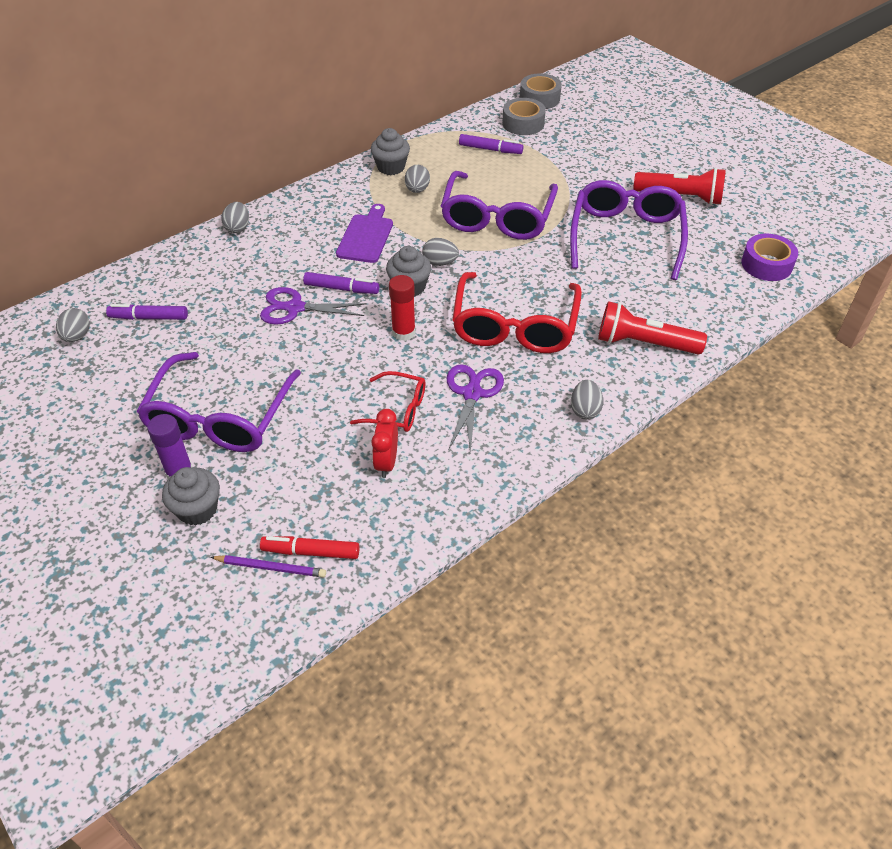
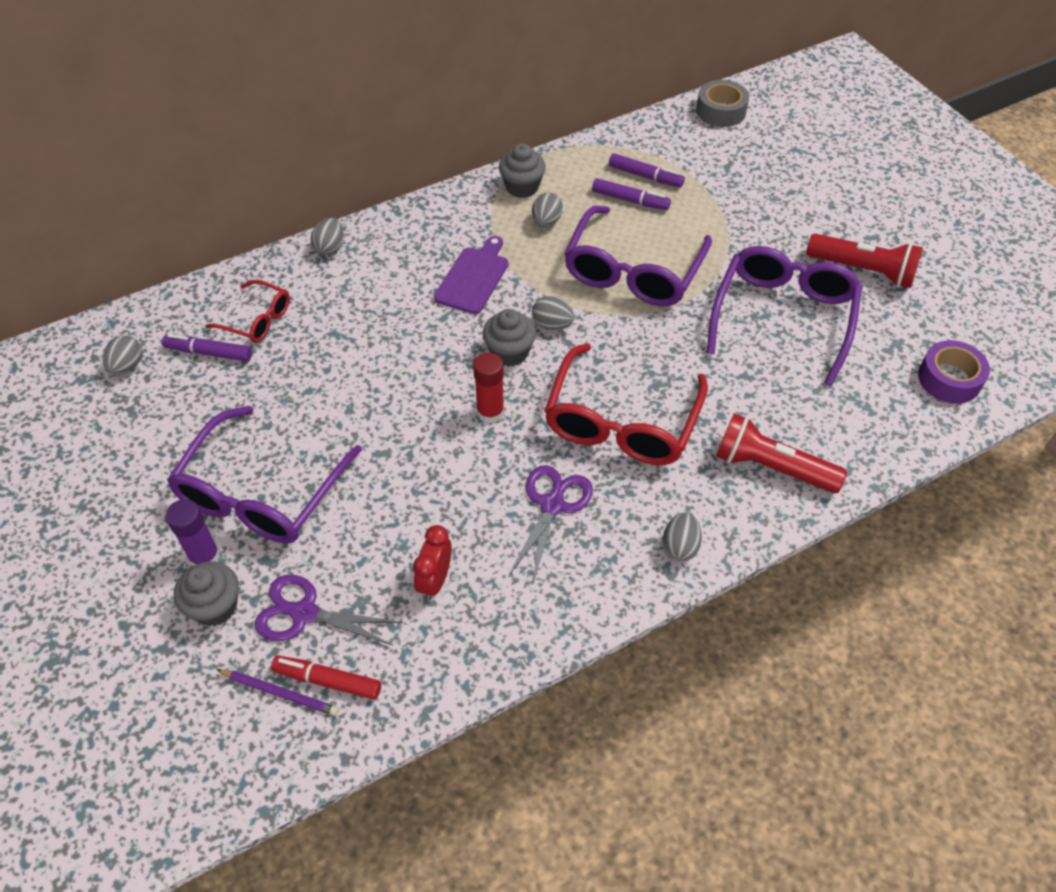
camera: 10 degrees right, 5 degrees up
purple scissors [260,287,367,325] -> purple scissors moved to [255,574,402,646]
purple marker [303,272,380,294] -> purple marker moved to [592,178,671,210]
red glasses [350,371,425,432] -> red glasses moved to [205,280,290,343]
grey tape [502,98,546,135] -> none

